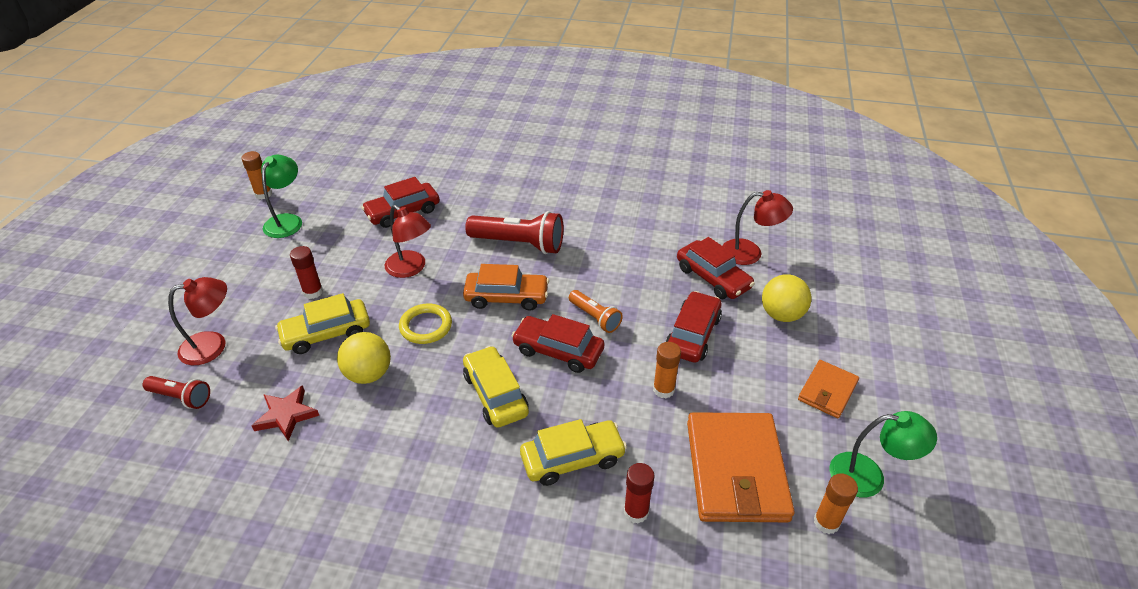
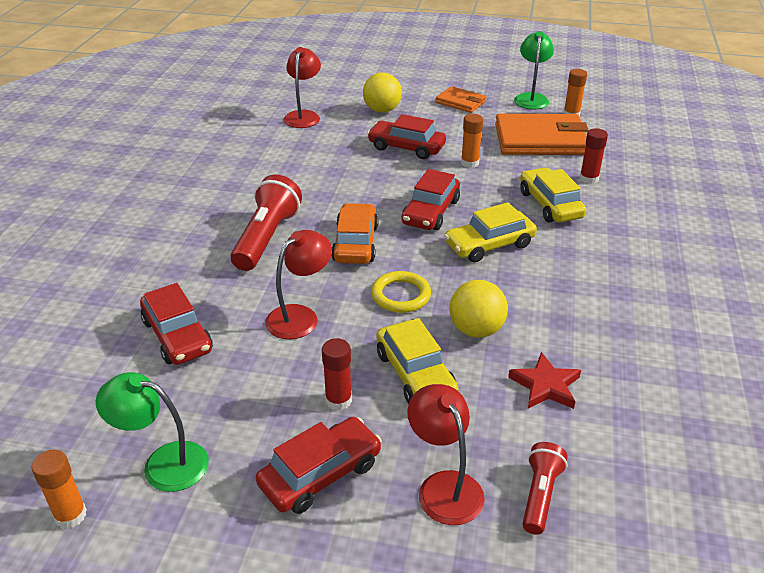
camera: 90 degrees left, 5 degrees down
orange flashlight [569,290,623,333] -> none
red car [677,237,755,299] -> red car moved to [256,417,382,514]

